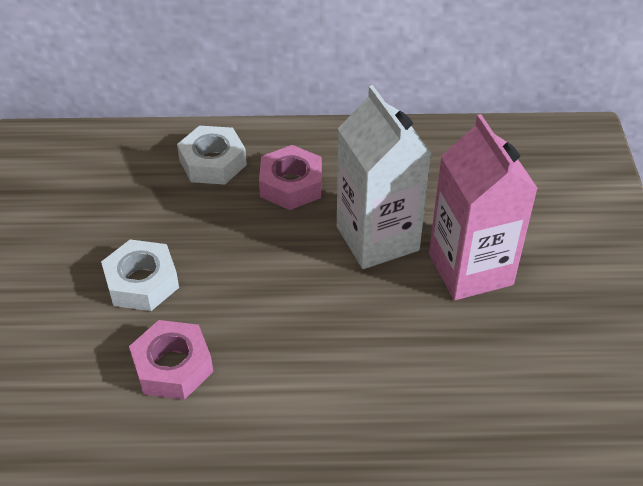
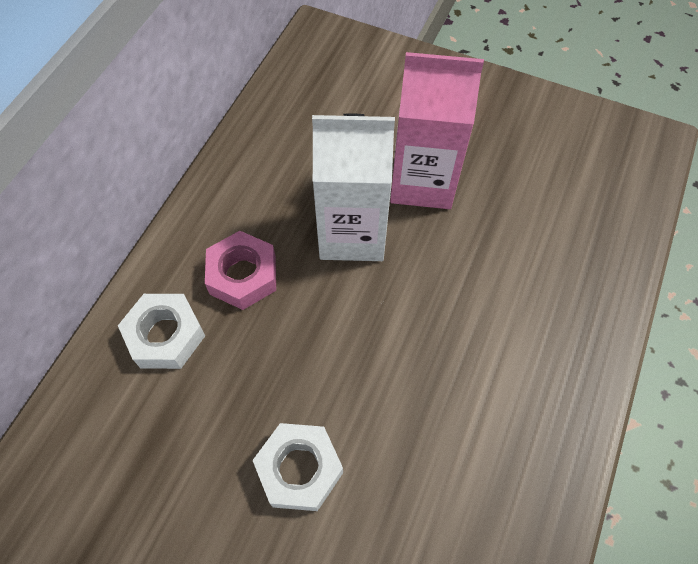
camera: 65 degrees left, 15 degrees up
pink nut [129,320,213,400] -> none

